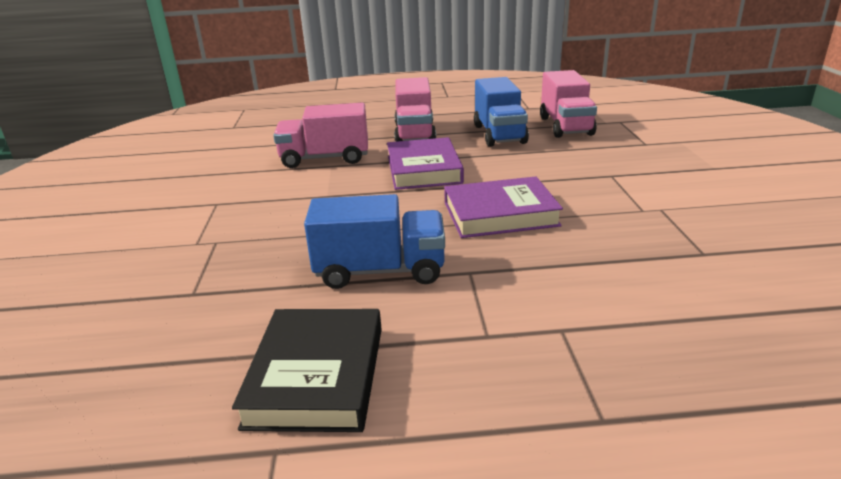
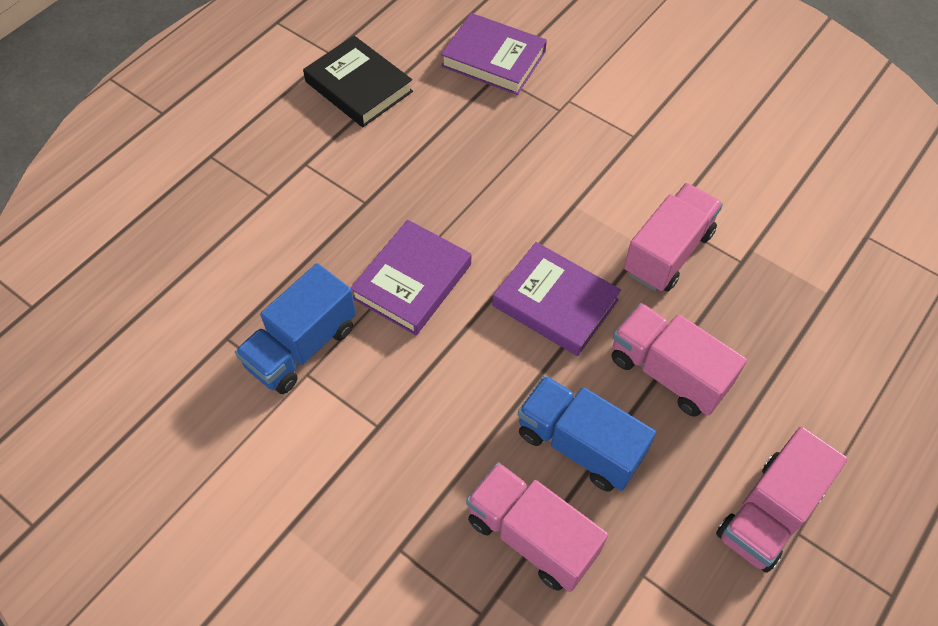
camera: 130 degrees right, 30 degrees up
blue truck [304,194,445,289] -> blue truck moved to [235,263,356,394]
none -> purple book [441,13,547,95]
none -> pink truck [716,426,848,573]

